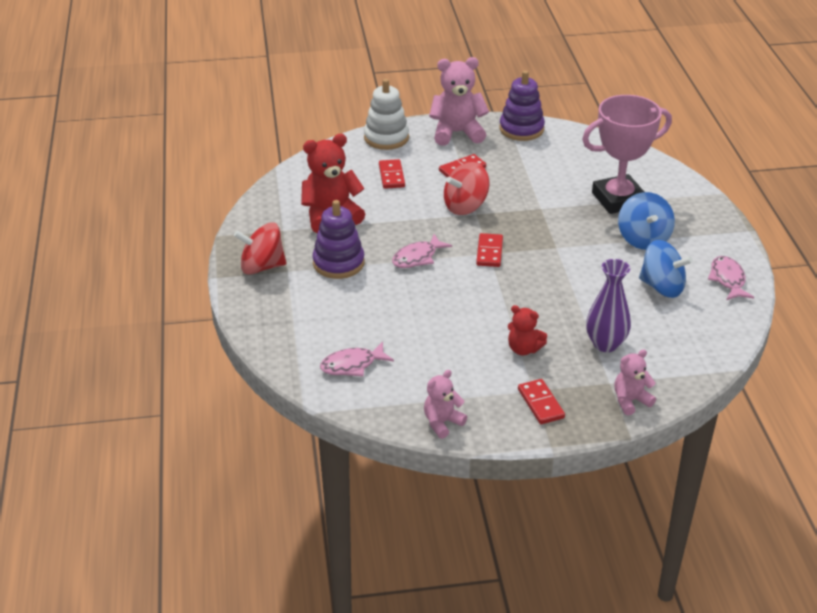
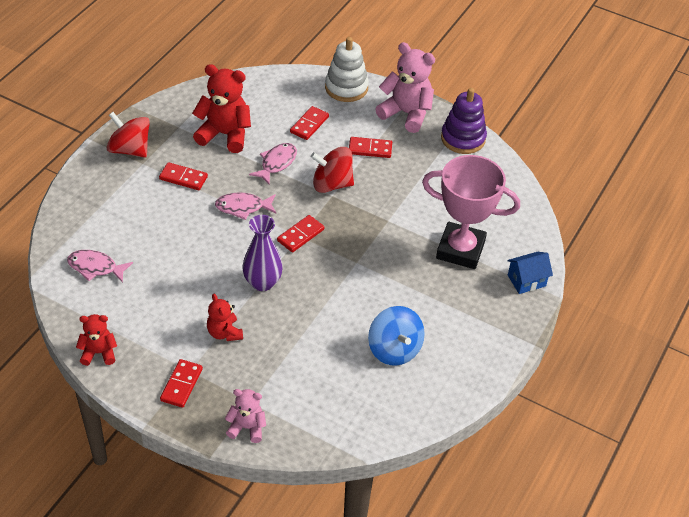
camera: 35 degrees right, 10 degrees up
purple stacking toy [312,200,365,279] -> red domino [159,162,208,190]
pink teddy bear [424,370,467,439] -> red teddy bear [76,314,117,366]
purple vase [586,259,631,352] -> purple vase moved to [243,215,283,291]
blue spinning top [618,192,675,250] -> none
pink fish [708,256,754,300] -> pink fish moved to [249,143,297,185]
none -> blue house [507,252,553,294]

